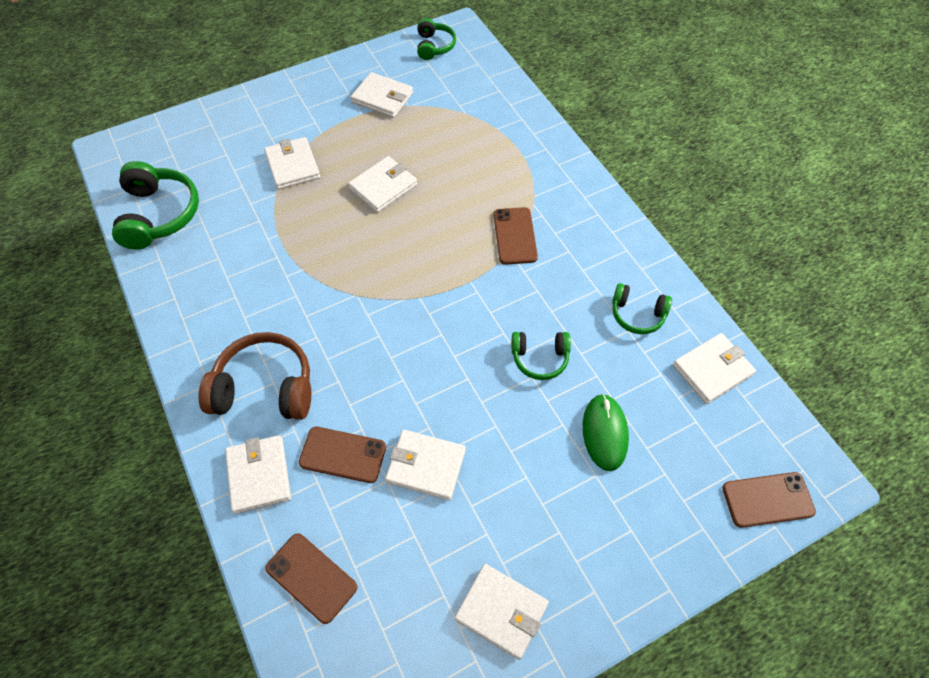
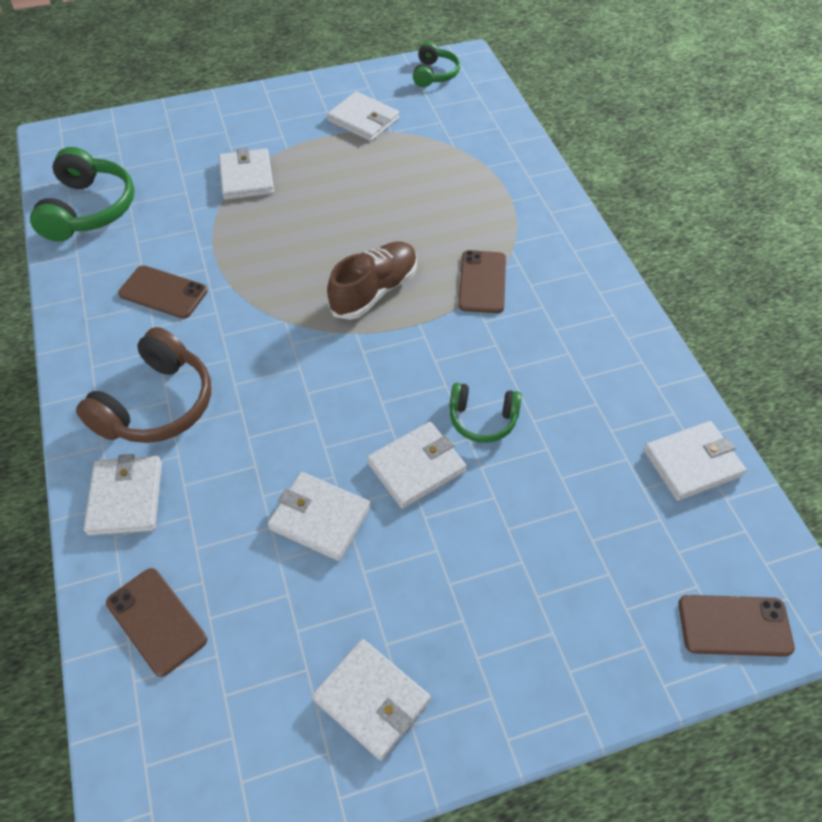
camera: 10 degrees right, 5 degrees down
brown headphones [199,332,311,420] -> brown headphones turned 105 degrees clockwise [76,327,211,443]
brown phone [299,427,386,483] -> brown phone moved to [118,265,208,319]
white wallet [348,156,417,213] -> white wallet moved to [367,422,467,509]
green mouse [583,394,629,471] -> none
green headphones [612,283,672,334] -> none
none -> brown shoe [327,242,417,320]

